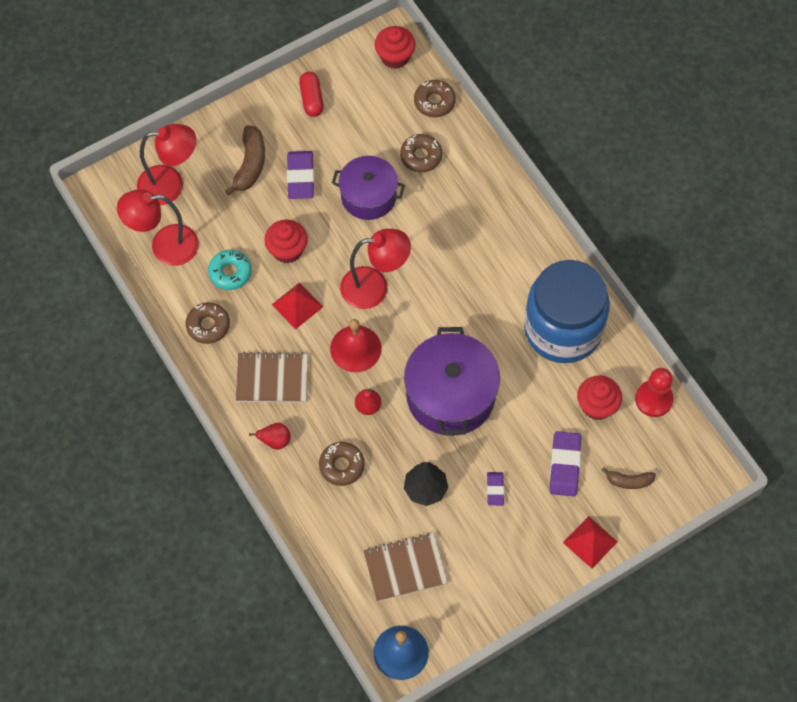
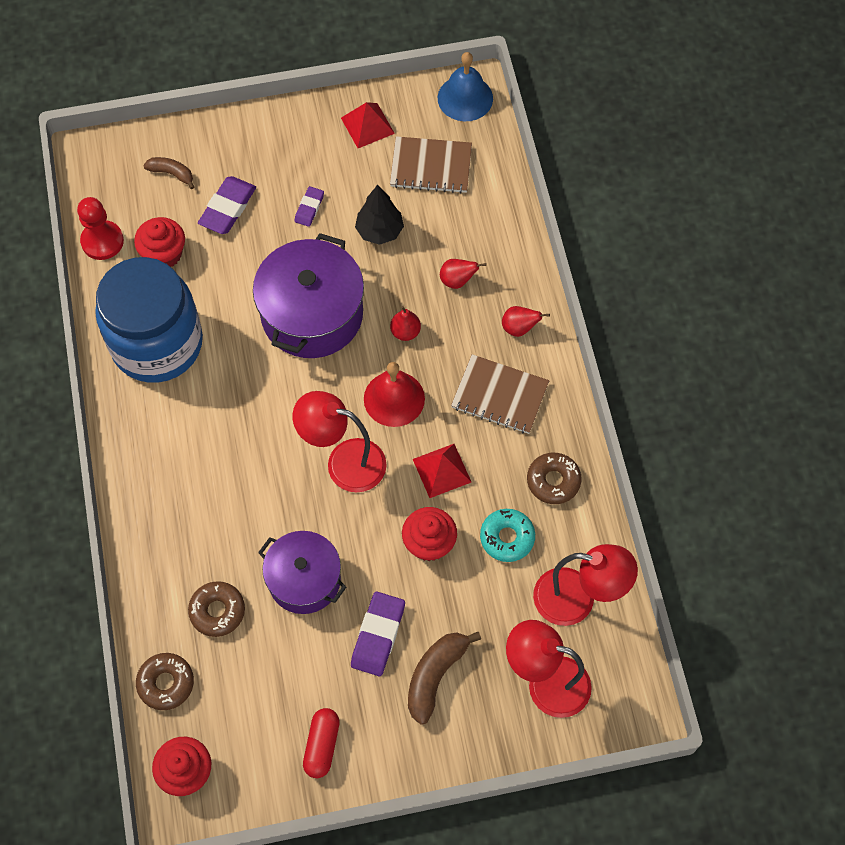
camera: 160 degrees left, 0 degrees up
brown donut [319,442,365,486] -> red pear [440,259,486,289]
red pyramid [563,516,618,569] -> red pyramid moved to [341,102,395,148]

